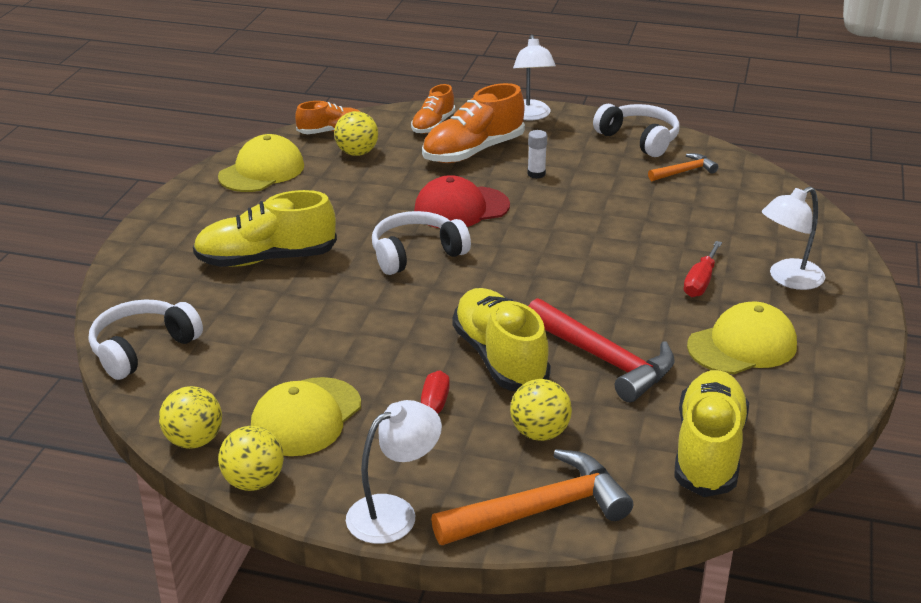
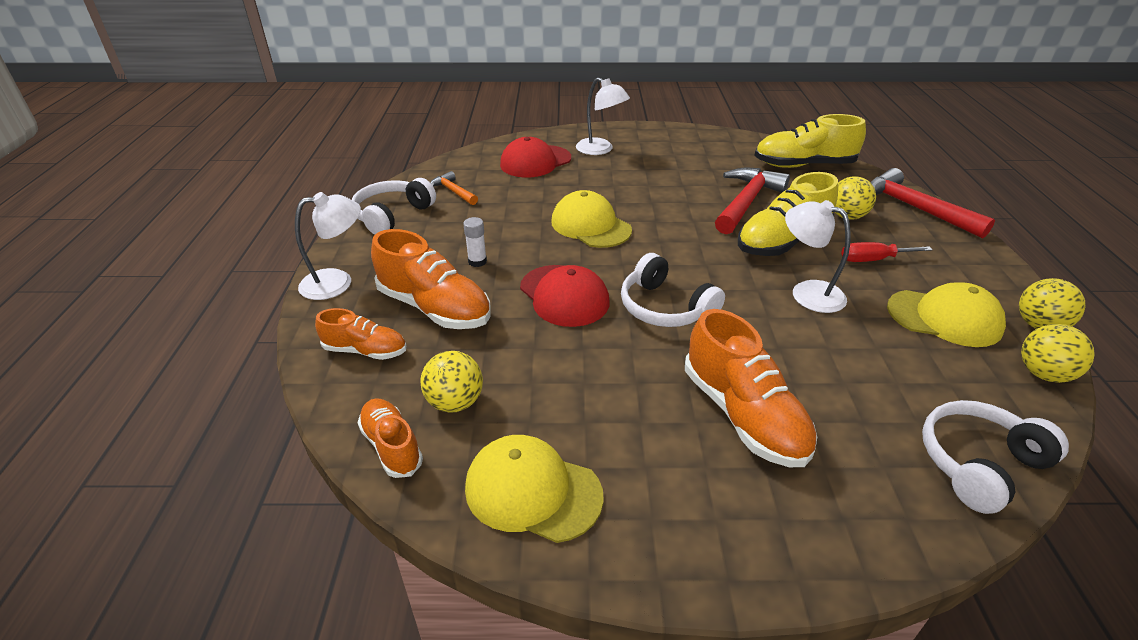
camera: 105 degrees left, 5 degrees up
white headphones [89,299,203,380] -> white headphones turned 120 degrees clockwise [922,400,1069,514]
yellow shoe [193,190,337,267] -> orange shoe [685,309,817,467]
white lamp [346,400,442,544] -> white lamp moved to [785,200,851,313]
orange hammer [431,449,633,545] -> red hammer [870,168,995,239]
red screwdriver [683,241,722,297] -> none
yellow cap [687,301,797,374] -> yellow cap moved to [551,190,632,248]
none -> red cap [500,137,571,177]

